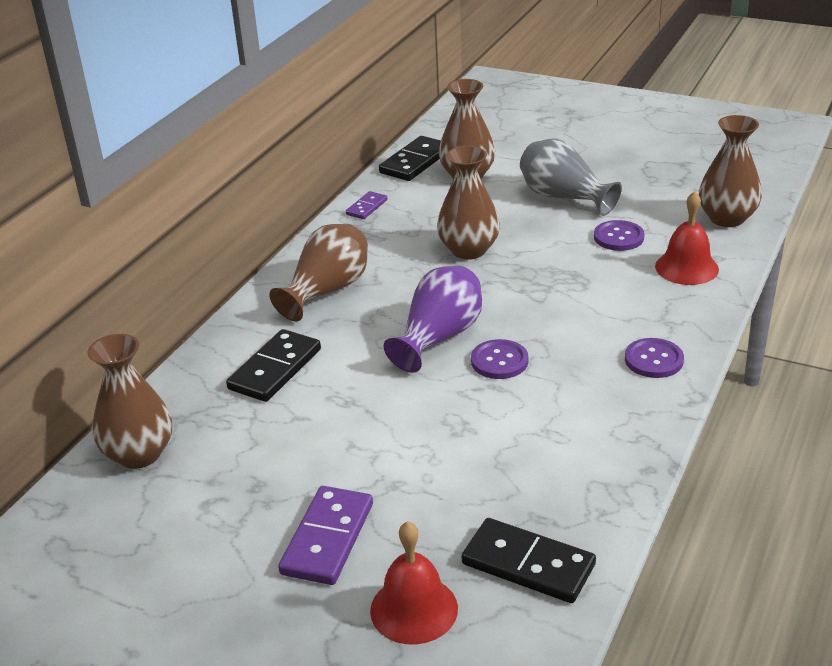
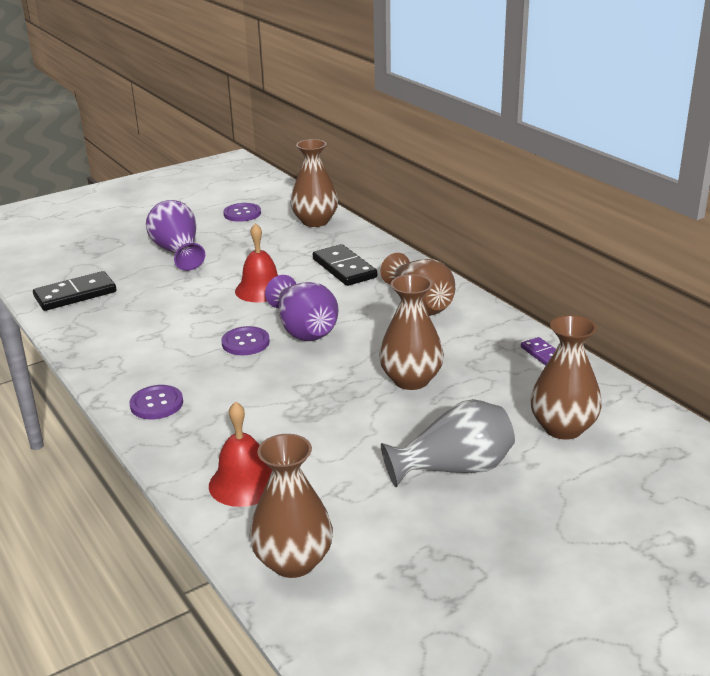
camera: 120 degrees right, 5 degrees down
purple domino [278,486,373,585] -> purple vase [146,200,205,271]
red bell [370,521,458,645] -> red bell moved to [235,223,278,302]
black domino [379,136,441,181] -> none
purple button [594,220,644,251] -> purple button moved to [223,203,261,222]

